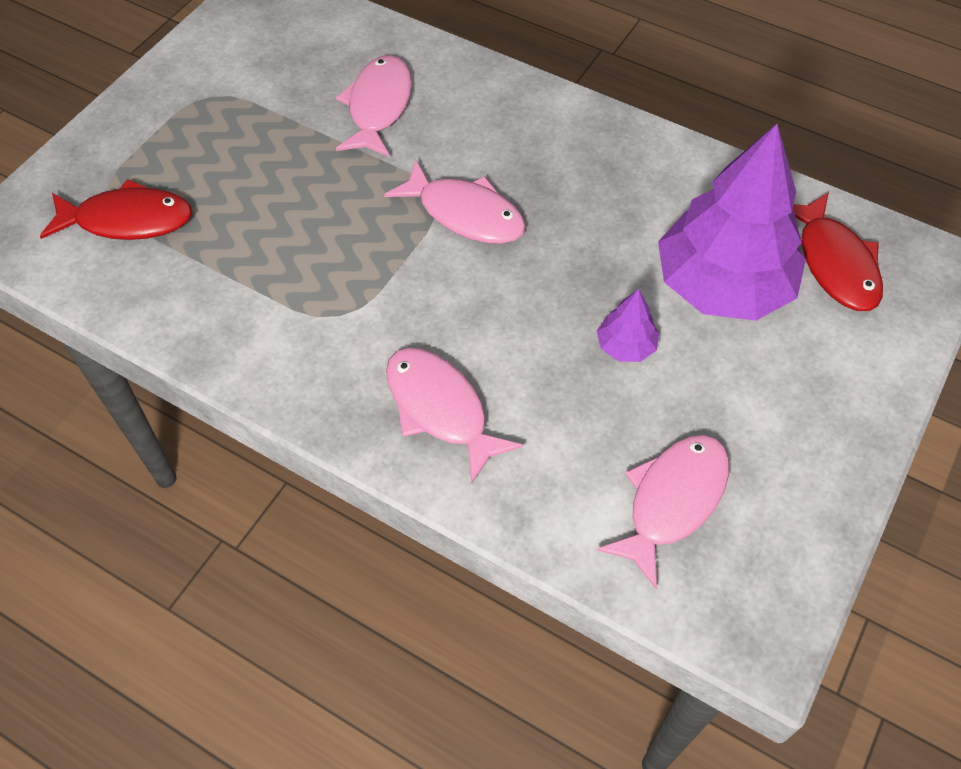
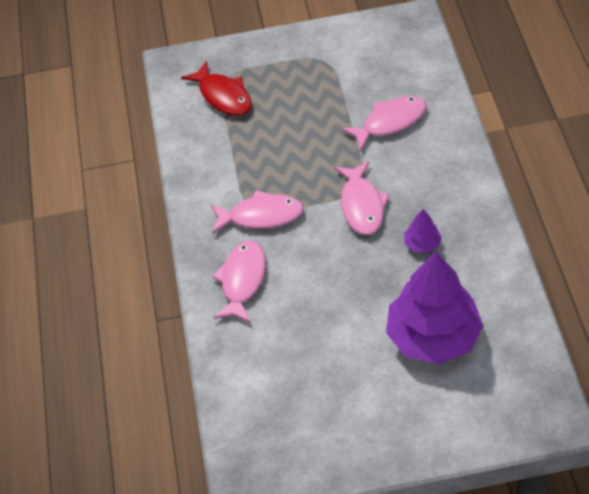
camera: 55 degrees right, 5 degrees down
pink fish [596,435,729,590] -> pink fish moved to [211,190,304,233]
purple tree [597,289,659,362] -> purple tree moved to [404,209,442,253]
red fish [793,192,883,311] -> none

